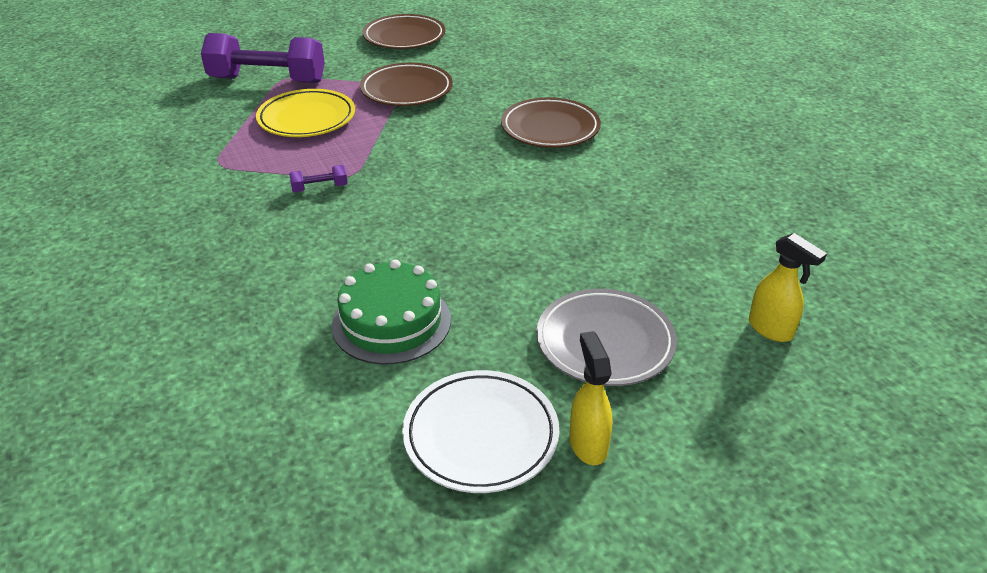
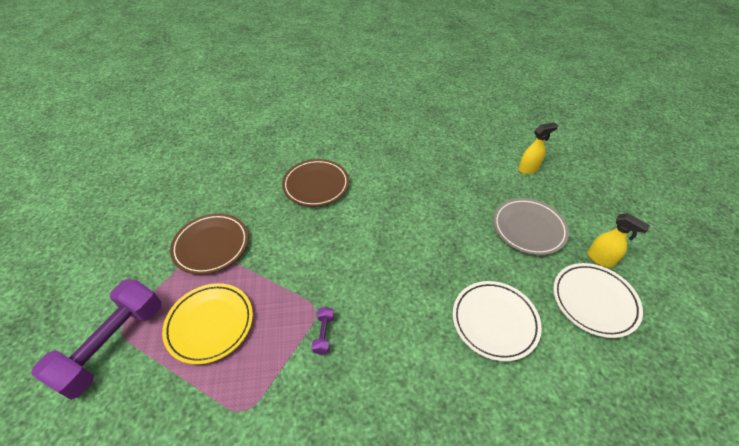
camera: 70 degrees left, 10 degrees up
green cake [331,260,451,365] -> white plate [453,281,542,362]
brown plate [363,14,445,49] -> none
yellow spray bottle [570,331,613,465] -> yellow spray bottle turned 150 degrees counterclockwise [587,213,650,267]

